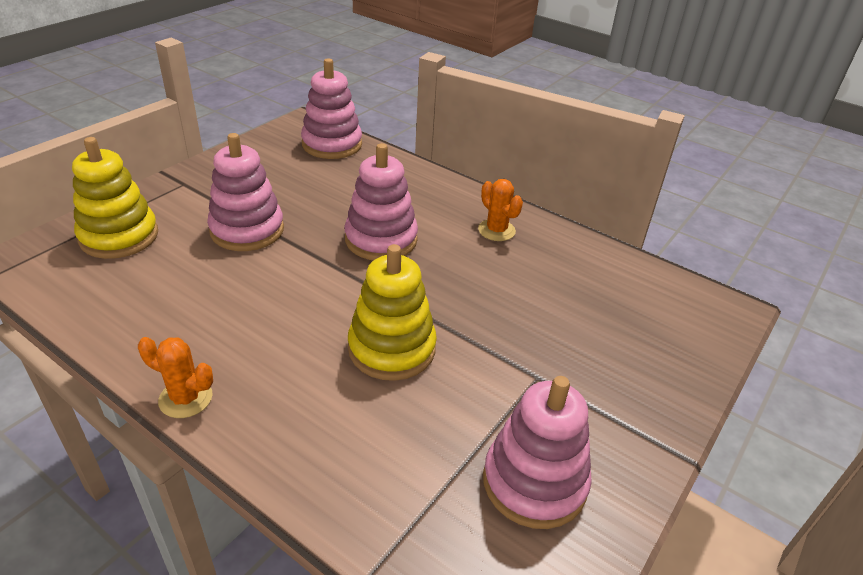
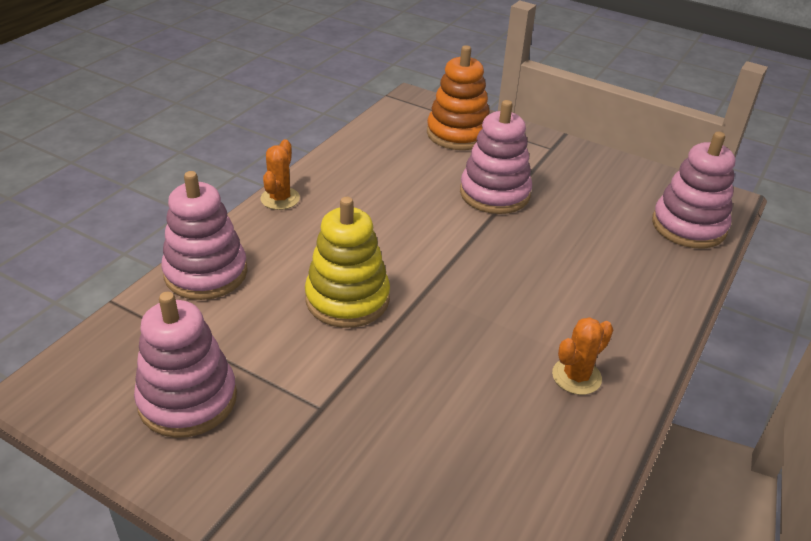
camera: 85 degrees right, 0 degrees up
yellow stacking toy [72,137,158,259] -> orange stacking toy [427,45,490,150]
pink stacking toy [344,143,418,260] -> pink stacking toy moved to [161,171,247,300]

